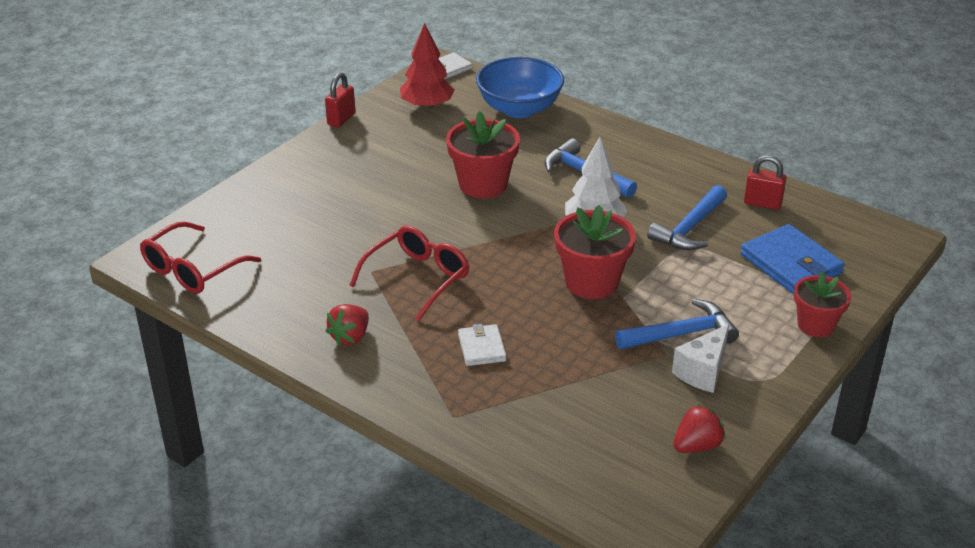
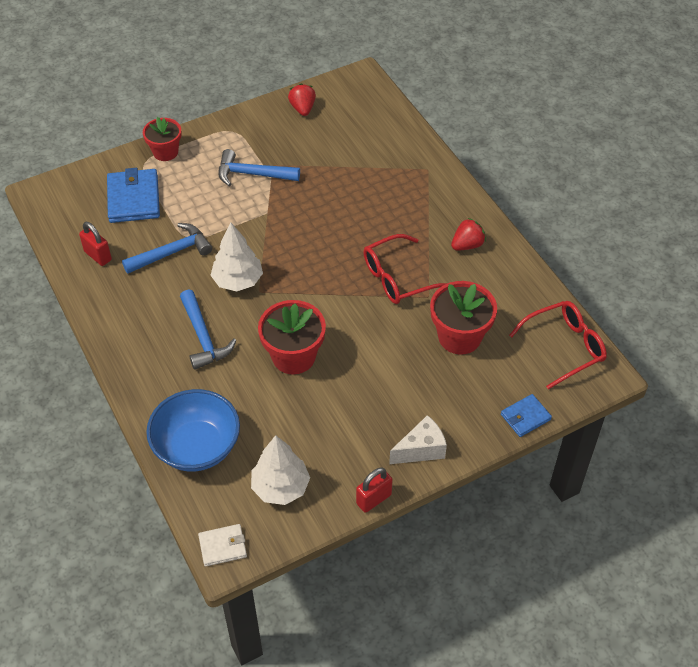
camera: 155 degrees left, 15 degrees up
red tree [400,23,455,110] -> white tree [251,435,310,505]
white wallet [458,324,506,366] -> none
red flower pot [554,205,636,299] -> red flower pot moved to [430,281,497,355]
white cheese [672,324,729,393] -> white cheese moved to [389,415,447,464]
red strawberry [674,404,726,453] -> red strawberry turned 90 degrees clockwise [288,84,316,116]
none -> blue wallet [501,394,552,437]

